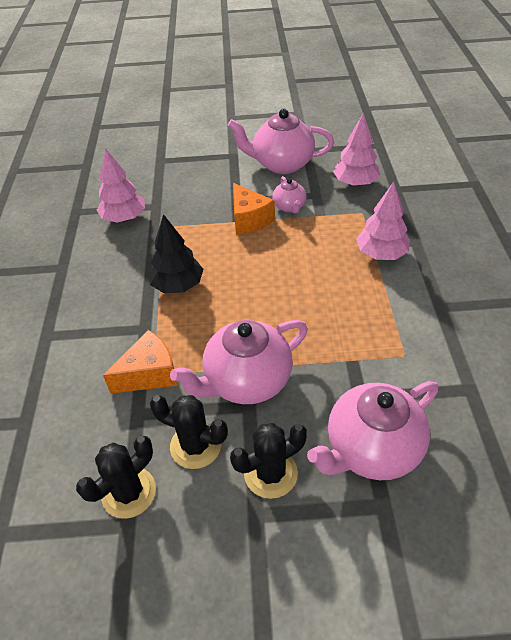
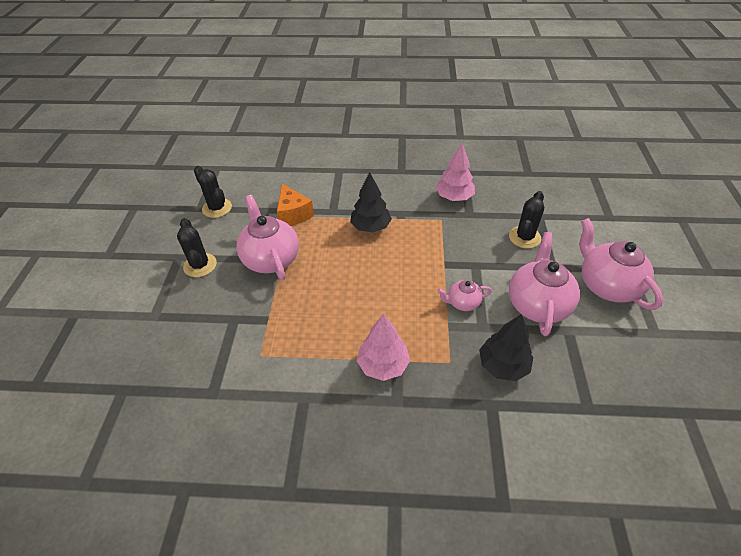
camera: 95 degrees right, 0 degrees up
black cactus [150,395,228,469] -> black cactus moved to [509,191,544,248]
orange cheese [233,183,275,235] -> none
pink teapot [307,381,438,480] -> pink teapot moved to [580,218,663,310]
pink tree [333,113,380,187] -> black tree [479,314,533,381]

